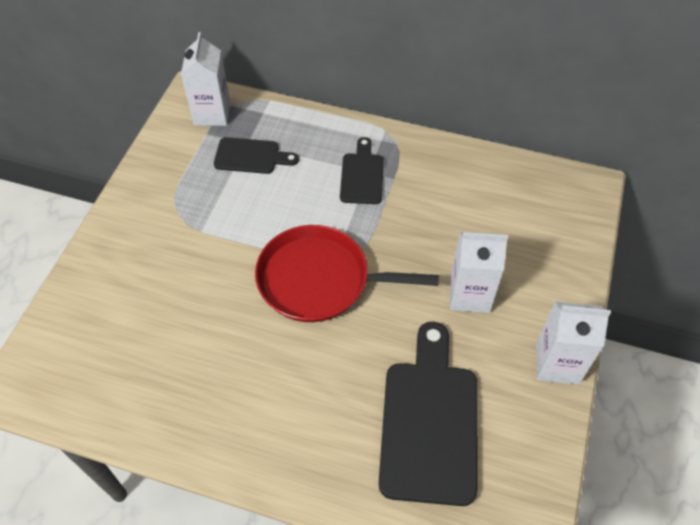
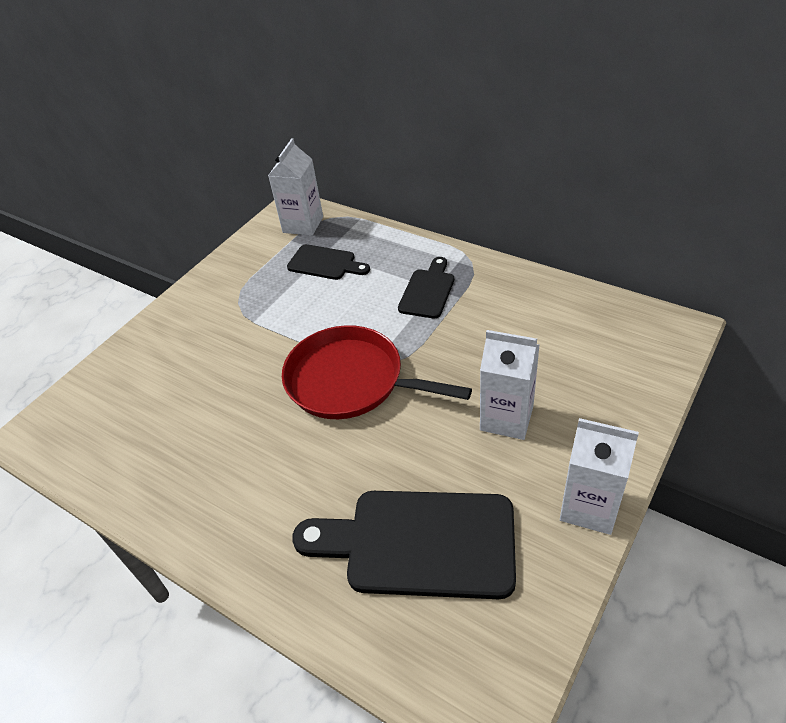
camera: 20 degrees right, 10 degrees down
black cutting board [379,322,478,506] -> black cutting board turned 105 degrees counterclockwise [292,491,516,599]

